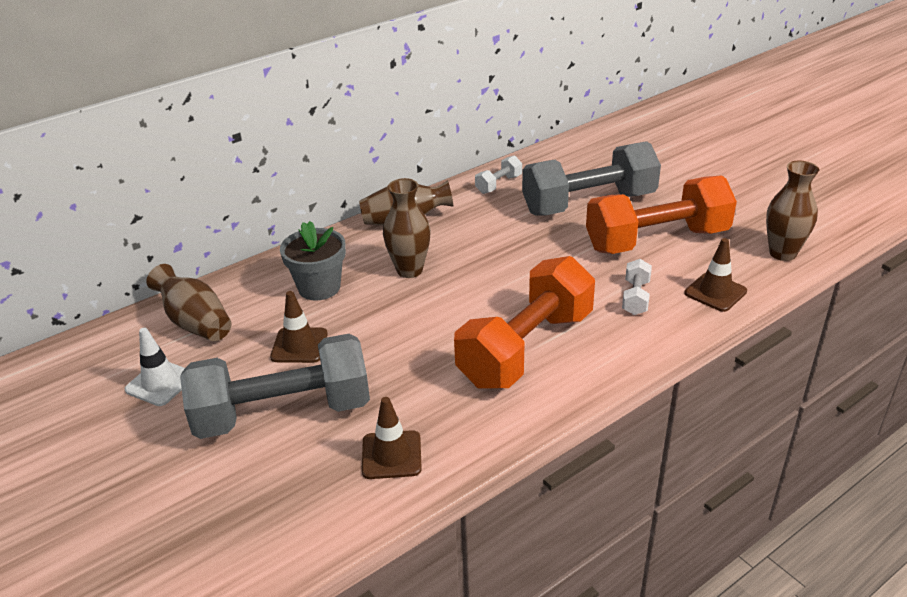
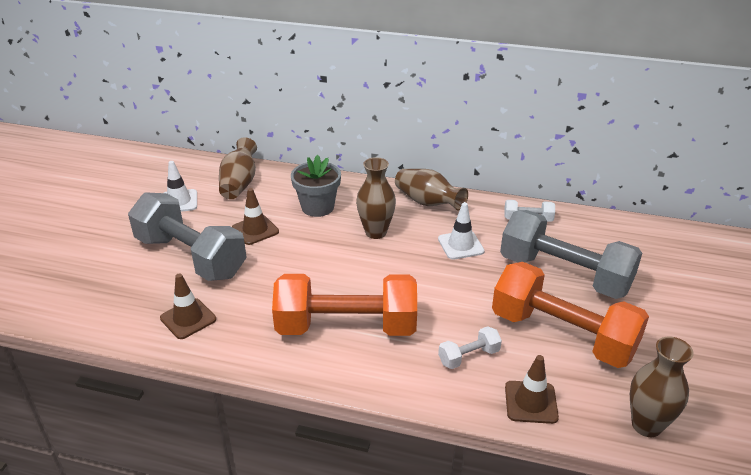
camera: 50 degrees right, 0 degrees up
none -> white traffic cone [438,203,485,260]

